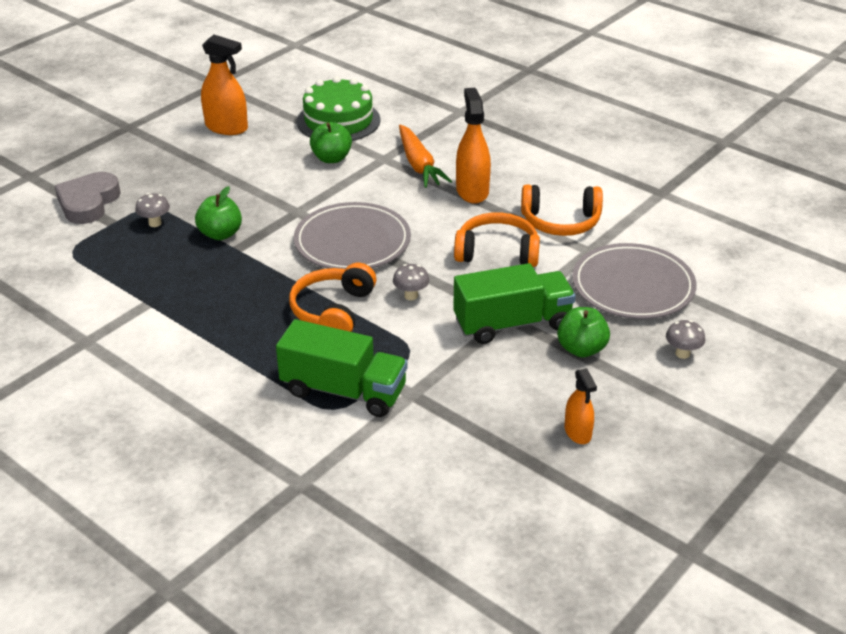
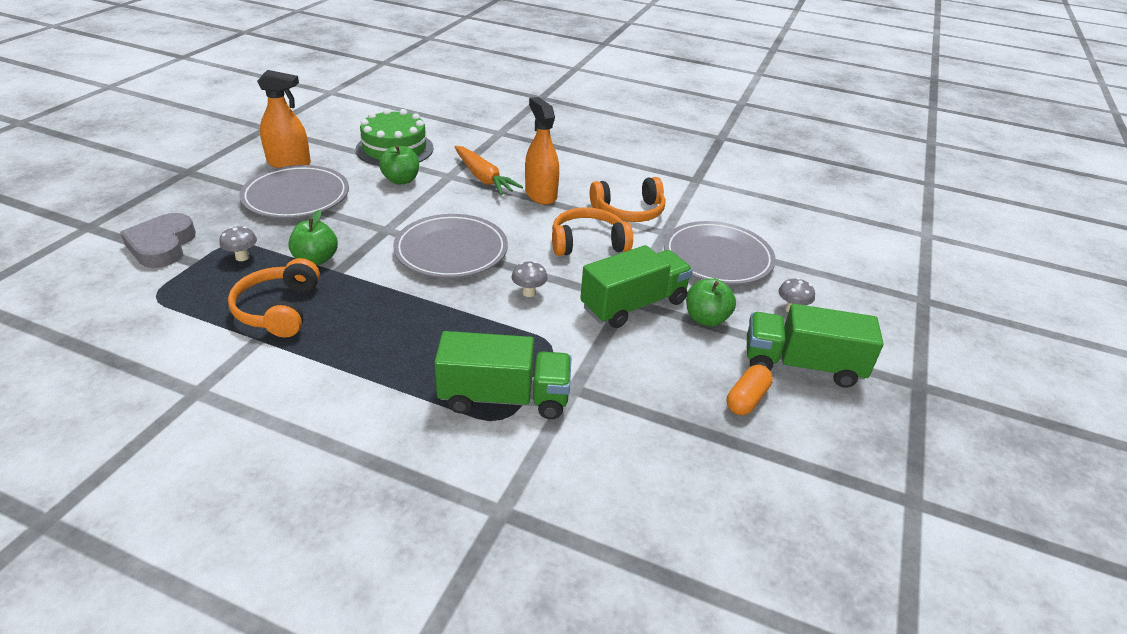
camera: 20 degrees left, 0 degrees up
orange headphones [289,263,376,332] -> orange headphones moved to [228,258,320,337]
orange spray bottle [565,368,597,444] -> orange capsule [727,365,773,415]
none -> grey plate [240,165,349,218]
none -> green truck [747,304,884,388]

